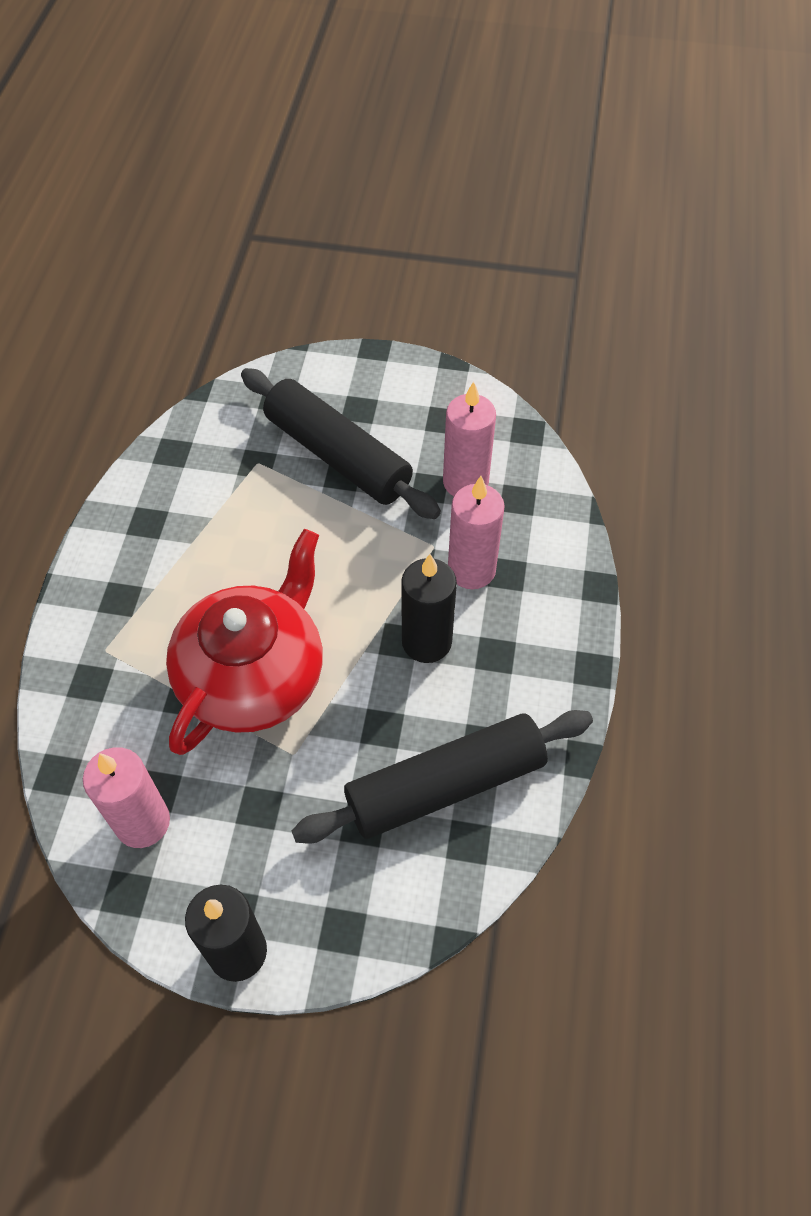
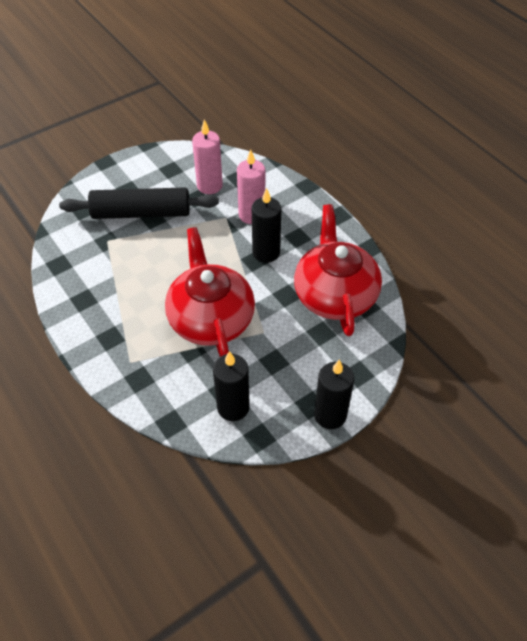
camera: 45 degrees left, 5 degrees down
pink candle [83,747,170,848] -> black candle [213,351,250,421]
black rolling pin [292,710,593,844] -> red teapot [294,204,382,336]

